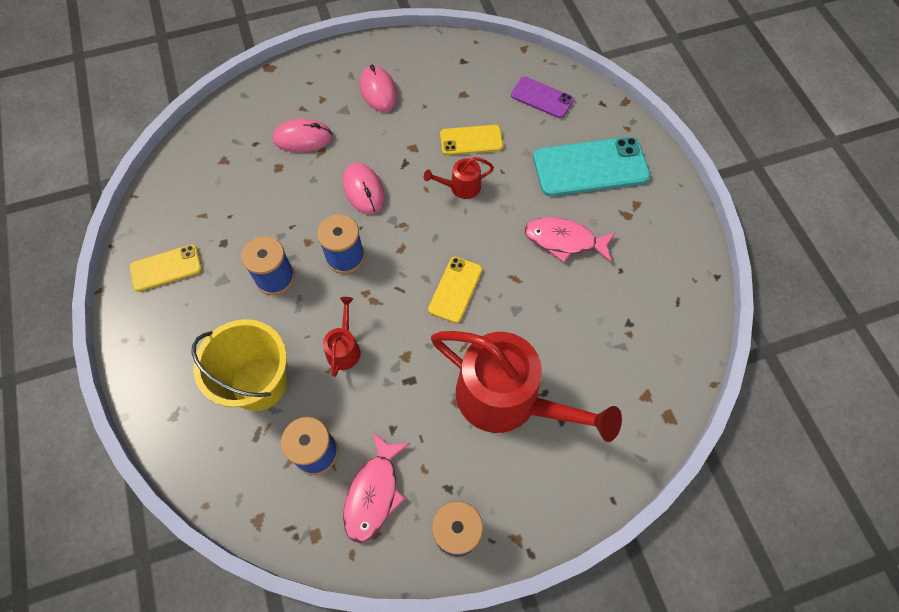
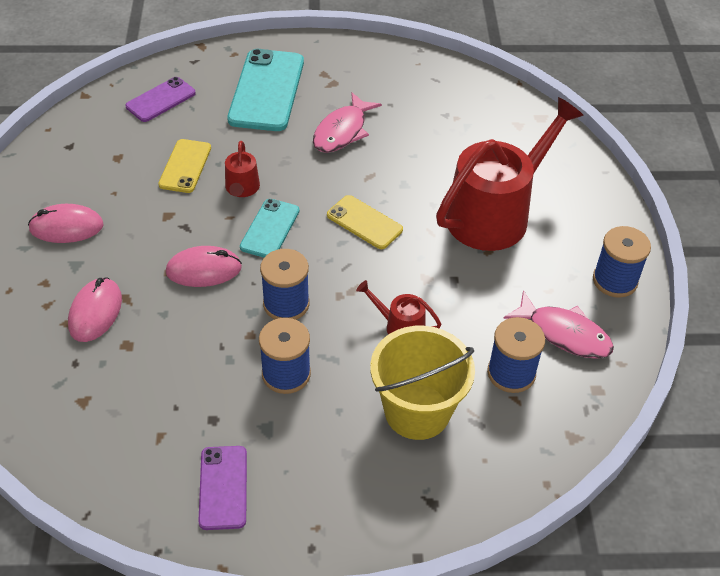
camera: 75 degrees left, 15 degrees down
yellow phone [130,244,202,292] -> purple phone [198,446,247,530]
none -> turquoise phone [240,199,300,258]

